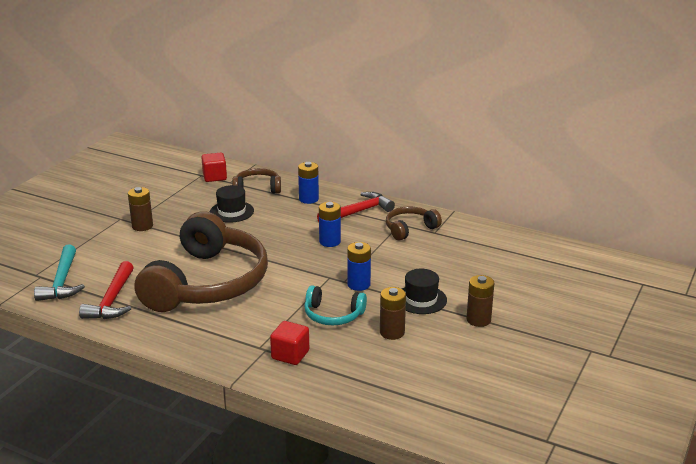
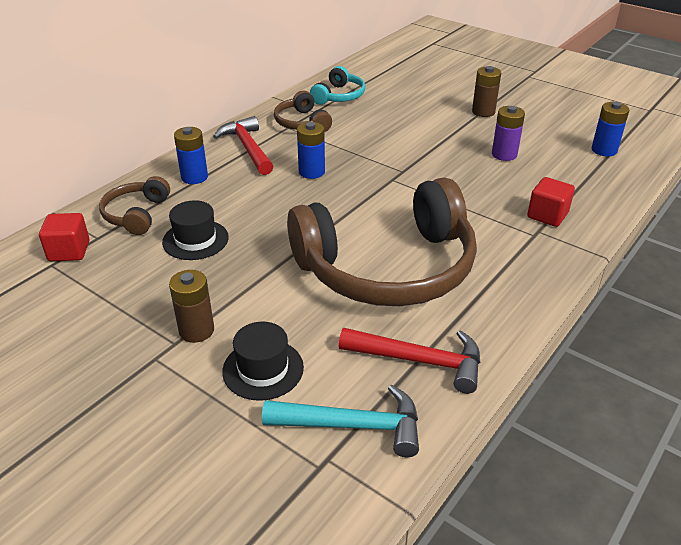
camera: 80 degrees left, 10 degrees up
brown headphones [134,211,268,312] -> brown headphones turned 135 degrees clockwise [287,177,477,306]
turquoise headphones [304,285,367,325] -> turquoise headphones moved to [310,66,365,105]
blue battery [347,242,371,291] -> blue battery moved to [592,102,629,156]
brown battery [380,287,406,340] -> purple battery [492,106,525,161]
black hat [402,269,447,314] -> black hat moved to [222,322,304,401]

